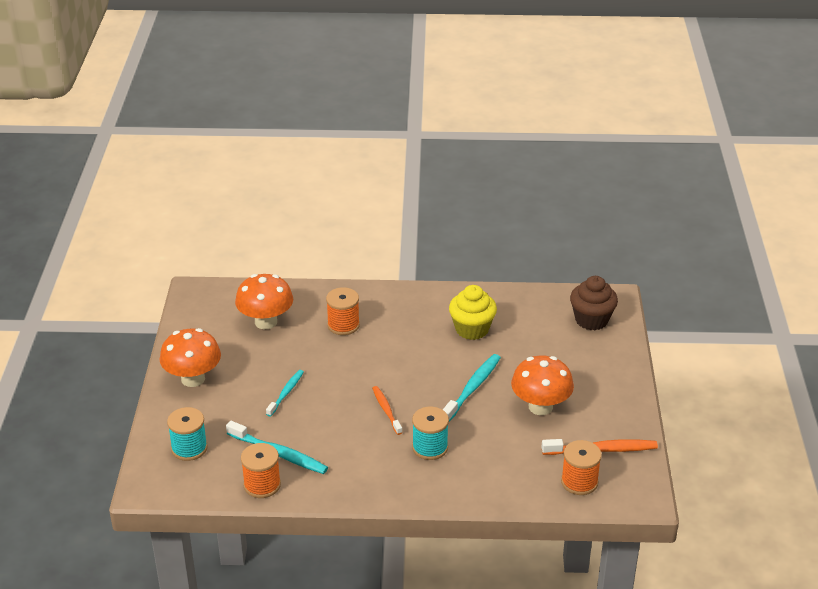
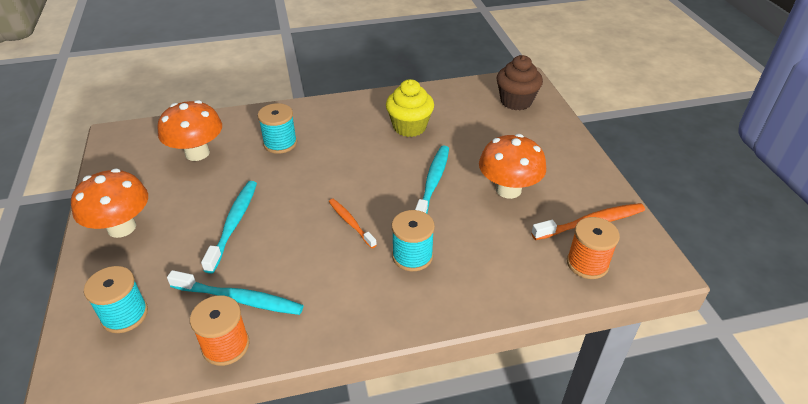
camera: 15 degrees left, 5 degrees up
turquoise toothbrush [266,370,304,417] -> turquoise toothbrush [201,181,257,274], size x1.56
orange spool [326,287,360,335] -> turquoise spool [257,103,297,154]

